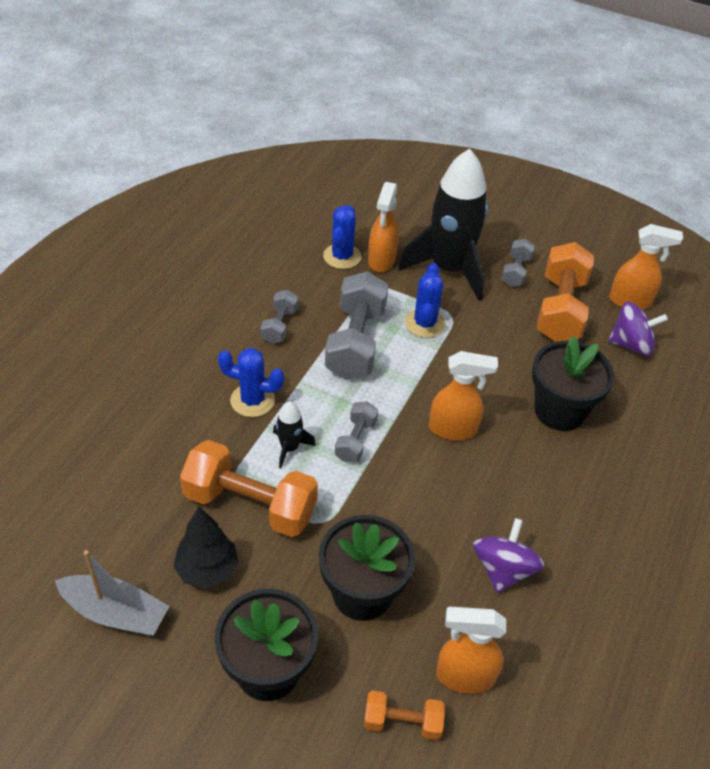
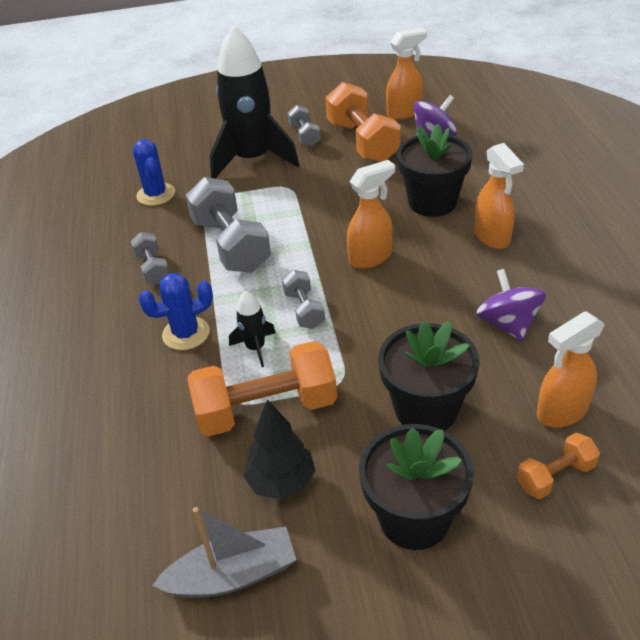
camera: 30 degrees left, 5 degrees down
orange spray bottle [368,182,399,272] -> orange spray bottle moved to [474,143,524,249]
blue cactus [405,263,446,338] -> none

